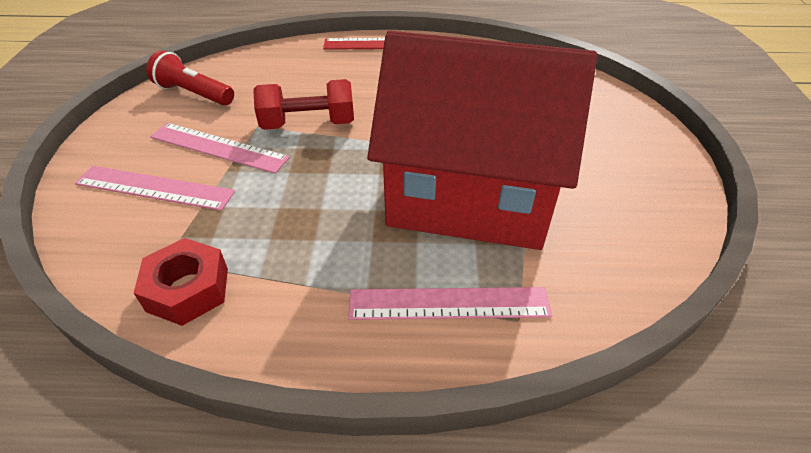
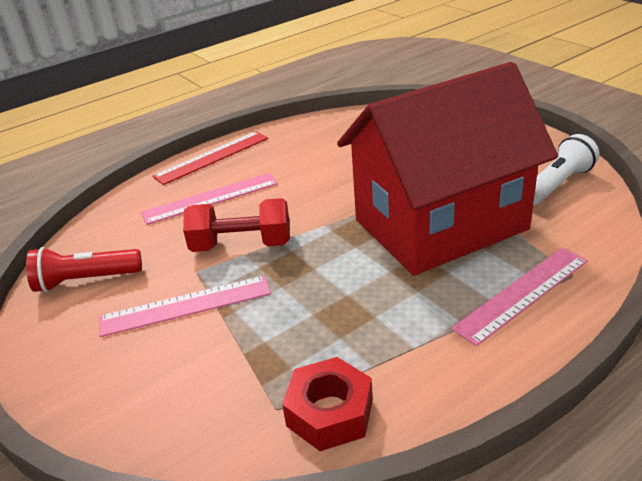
camera: 35 degrees left, 10 degrees down
pink ruler [75,166,235,211] -> pink ruler moved to [141,173,278,225]
red dumbbell [253,79,354,130] -> red dumbbell turned 45 degrees clockwise [183,198,290,252]
none -> white flashlight [533,134,599,205]

